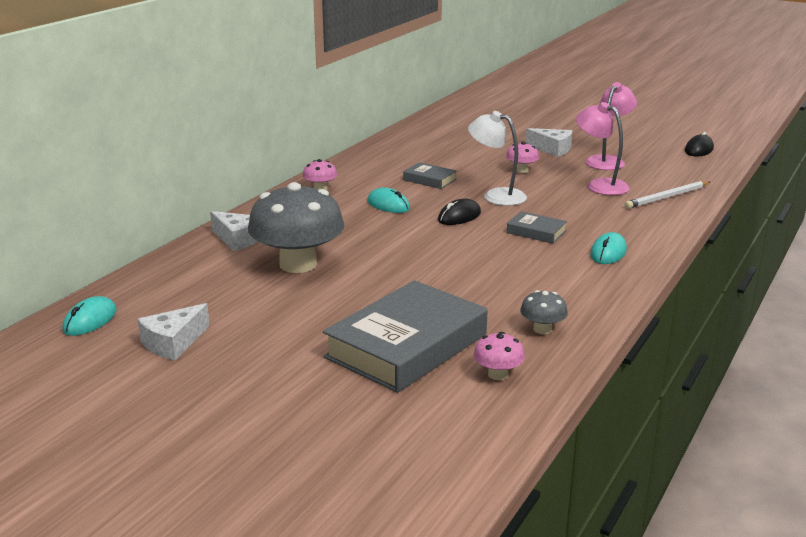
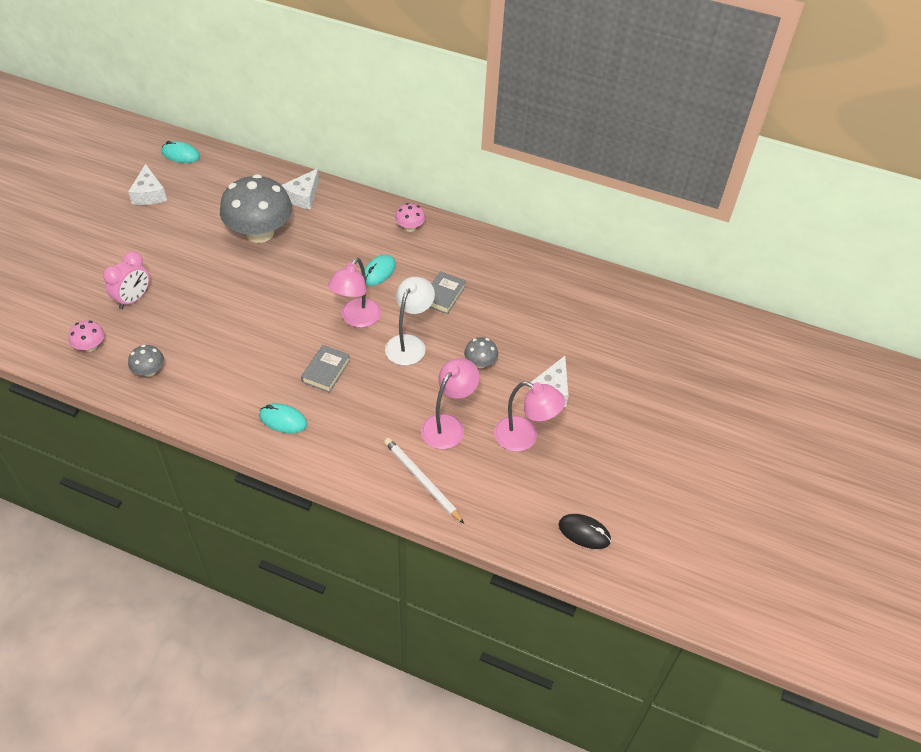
camera: 80 degrees right, 25 degrees up
white cheese [138,303,210,360] -> white cheese turned 135 degrees counterclockwise [128,164,167,205]
grey book [323,280,487,393] -> pink clock [103,251,149,309]
black mouse [438,198,481,225] -> pink lamp [328,258,381,328]
pink mushroom [506,142,539,173] -> grey mushroom [464,337,498,368]

